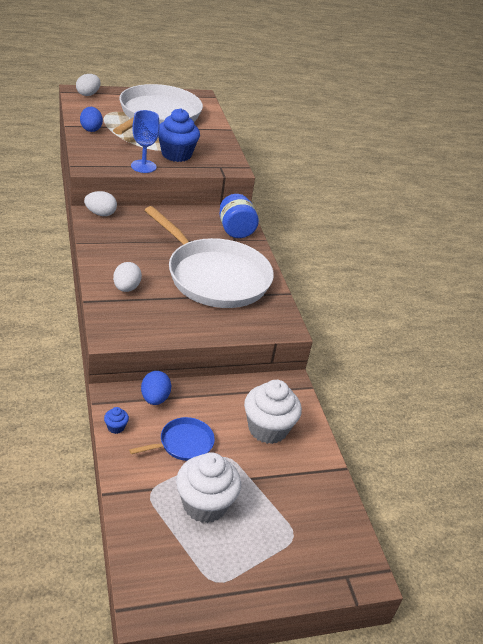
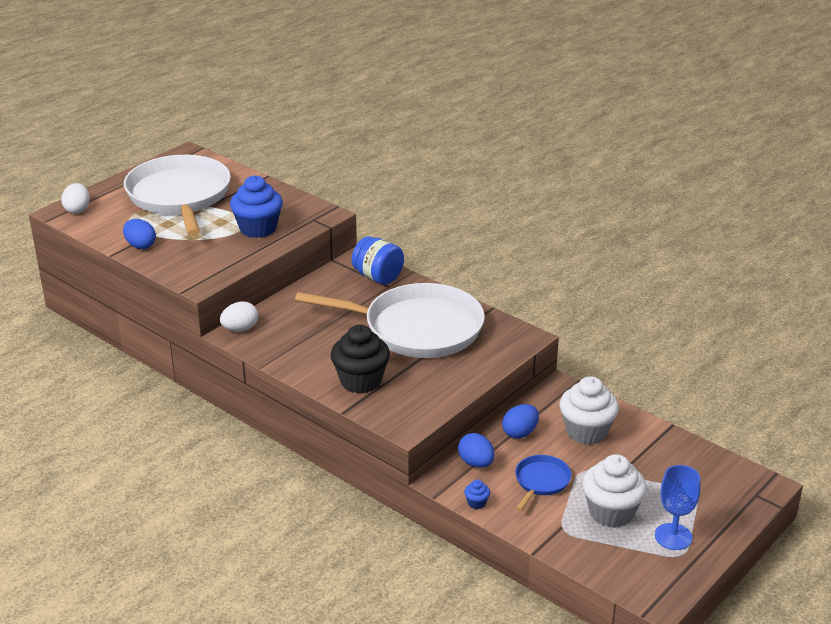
camera: 30 degrees left, 5 degrees down
white egg [113,262,142,292] -> black cupcake [331,325,390,393]
blue goblet [131,110,160,173] -> blue goblet moved to [655,465,700,550]
none -> blue egg [502,404,539,439]

